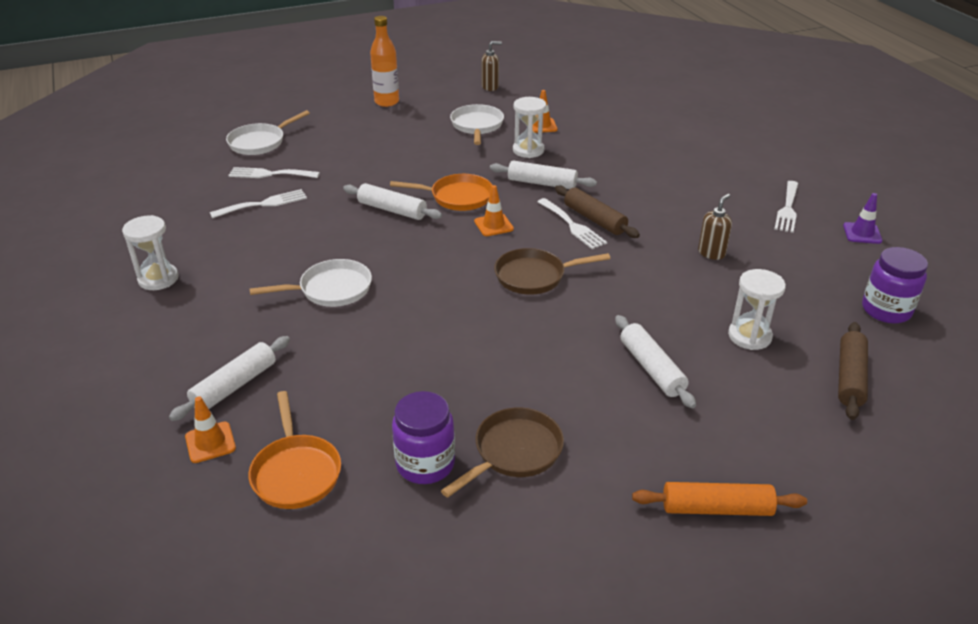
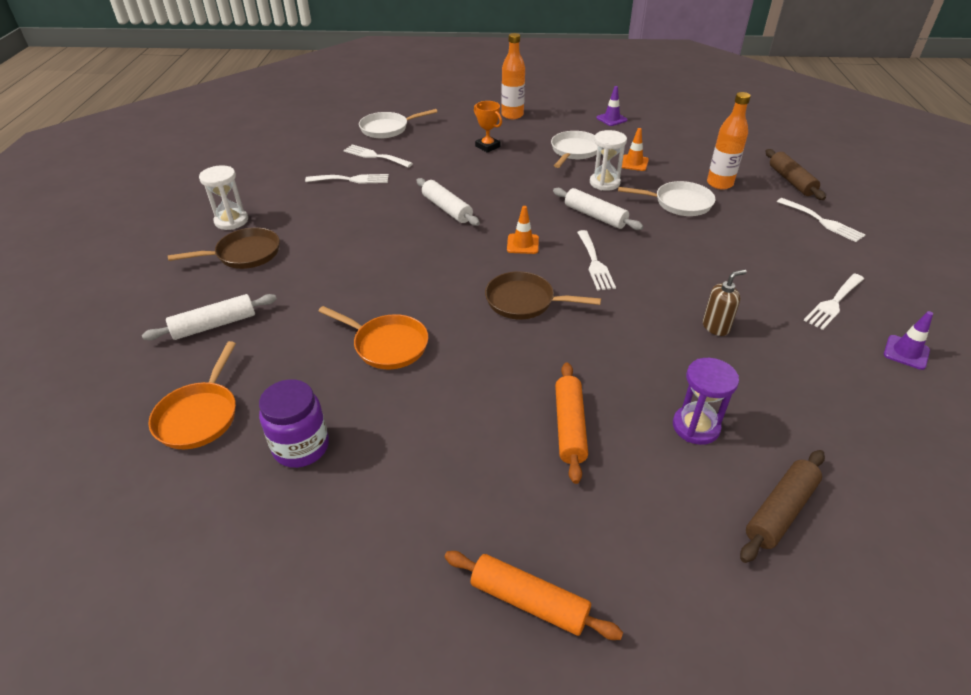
camera: 25 degrees right, 5 degrees up
orange traffic cone [185,396,236,463] -> none
white pan [250,259,372,307] -> white pan moved to [618,181,715,216]
orange pan [390,174,492,211] -> orange pan moved to [318,306,428,369]
brown pan [441,407,564,498] -> brown pan moved to [168,227,280,269]
brown soap dispenser [481,41,502,91] -> purple traffic cone [597,86,628,126]
brown rolling pin [555,185,640,238] -> brown rolling pin moved to [765,149,826,200]
white rolling pin [615,315,696,408] -> orange rolling pin [555,363,588,484]
white hourglass [728,269,786,350] -> purple hourglass [673,358,739,445]
purple jar [862,247,928,323] -> none
none -> orange trophy [474,101,502,153]
none -> orange bottle [707,92,751,190]
none -> white fork [777,198,865,242]

